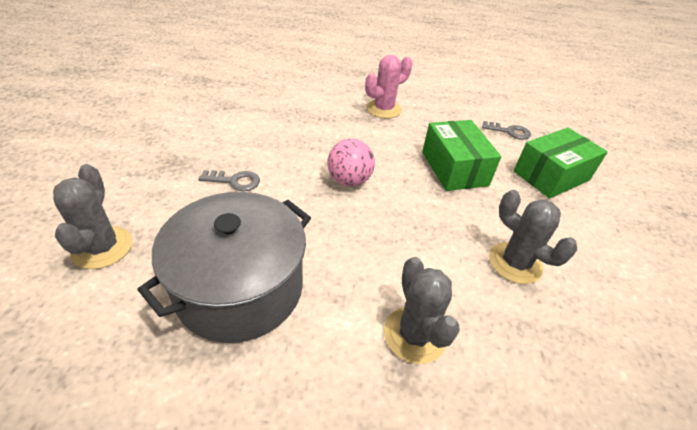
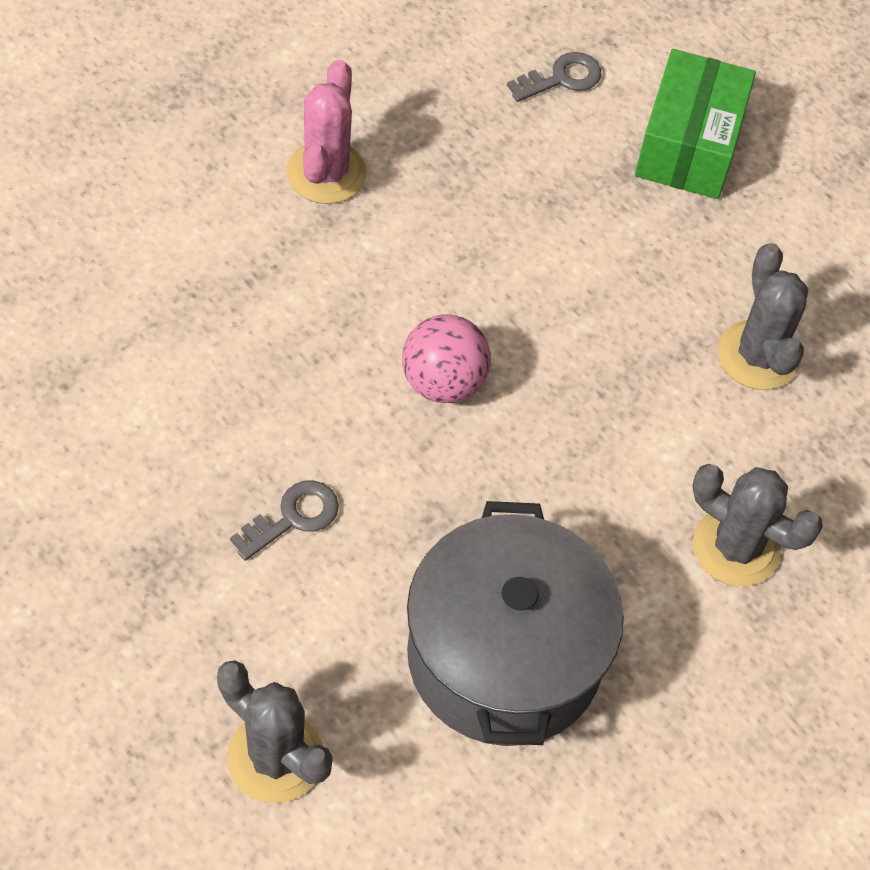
camera: 45 degrees left, 15 degrees up
green box [422,120,501,191] -> none
grey cactus [489,190,578,284] -> grey cactus turned 75 degrees clockwise [718,243,808,390]

